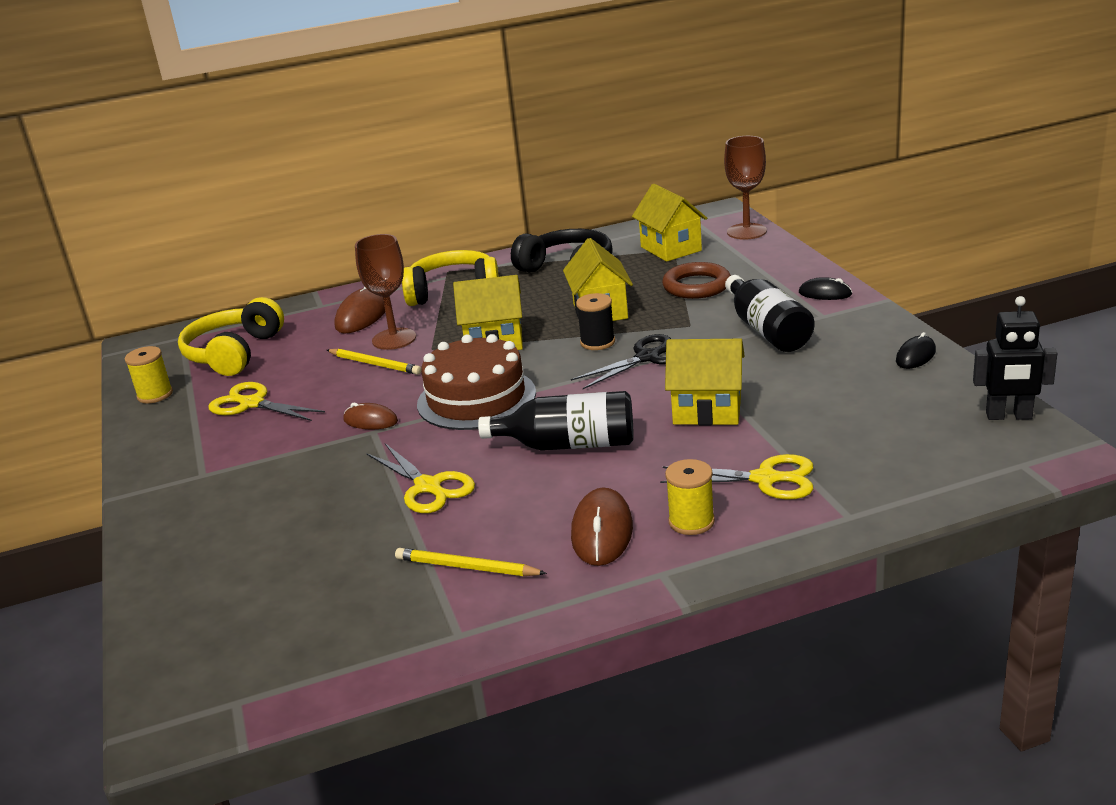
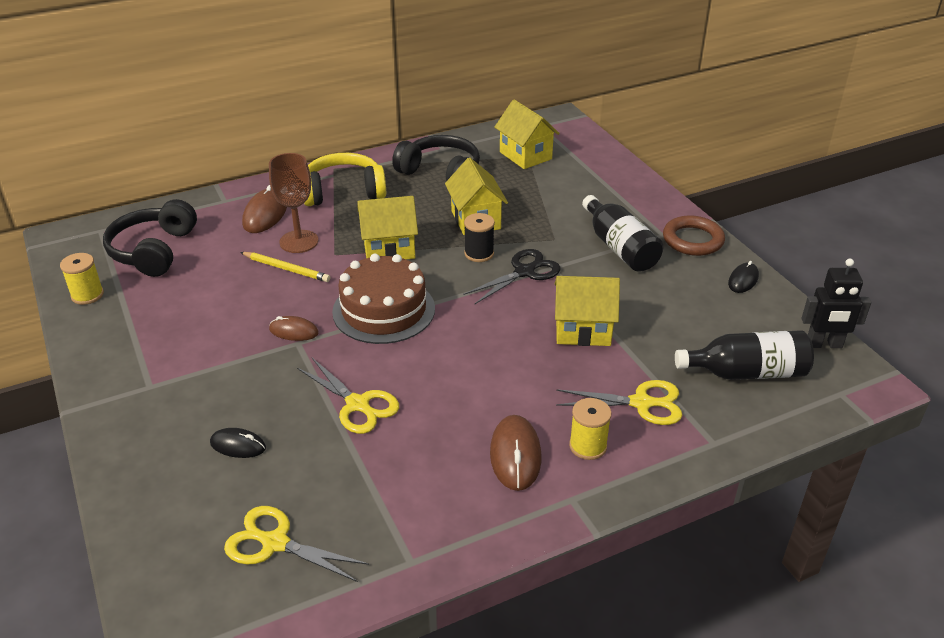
camera: 10 degrees left, 10 degrees up
yellow headphones [178,297,284,376] -> black headphones [103,199,197,277]
yellow scissors [208,382,325,421] -> yellow scissors moved to [224,506,369,582]
yellow pencil [395,548,547,576] -> none
black bottle [478,391,634,451] -> black bottle moved to [675,330,814,380]
brown ring [662,262,731,299] -> brown ring moved to [663,215,725,256]
brown goblet [724,136,767,240] -> none
black mouse [799,277,852,300] -> black mouse moved to [210,428,266,458]

